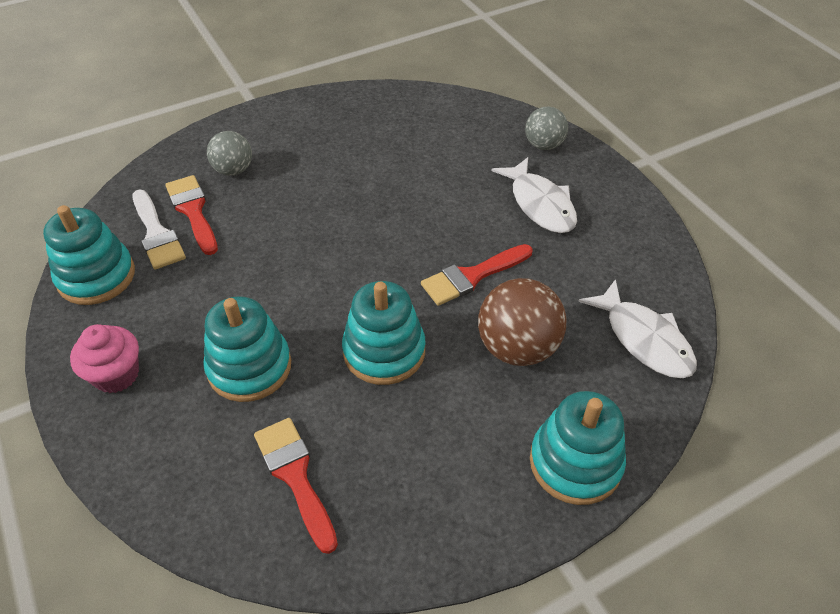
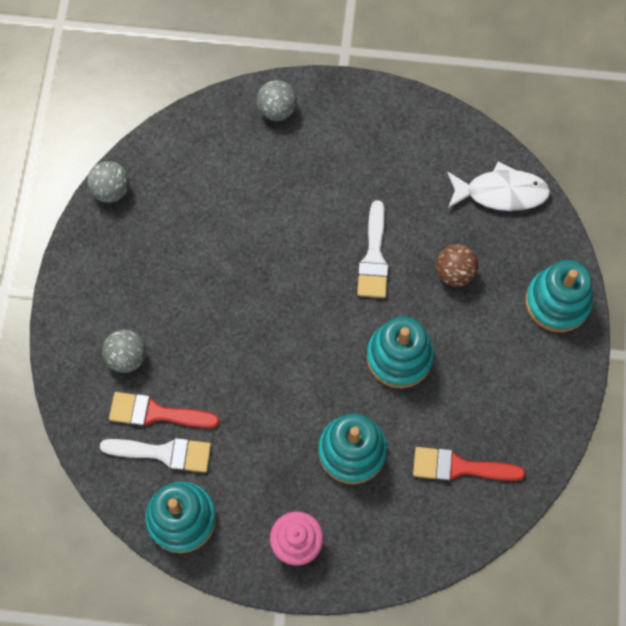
camera: 55 degrees left, 20 degrees up
red brush [421,244,533,306] -> white brush [357,200,389,298]
brown ball [478,278,567,366] -> brown ball [436,244,478,287], size x0.63
white fish [492,157,577,233] -> none
none -> grey ball [87,161,129,203]

